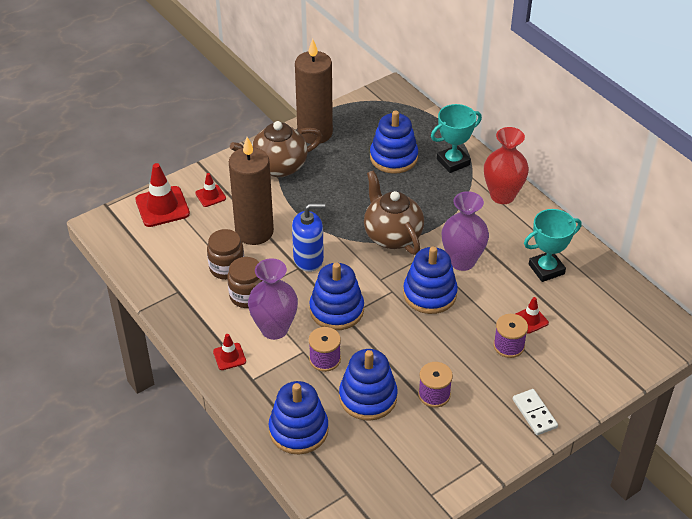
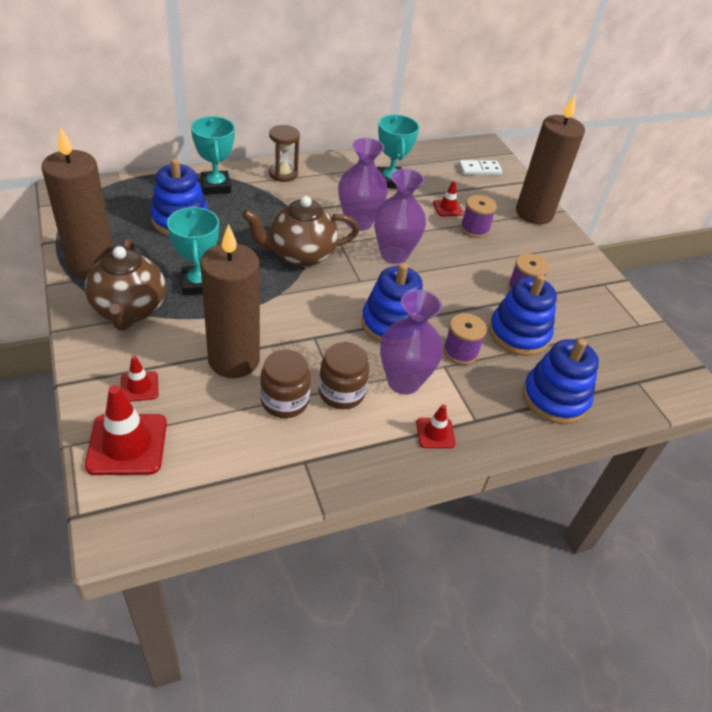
camera: 80 degrees left, 0 degrees up
blue soap dispenser [292,203,325,272] -> none
blue stacking toy [403,246,458,314] -> purple vase [374,168,426,264]
red vase [484,127,529,204] -> brown hourglass [269,125,300,182]
white domino [513,389,558,435] -> white domino moved to [459,160,502,175]
none -> turquoise trophy [167,207,219,295]
none -> brown candle [516,95,585,224]

